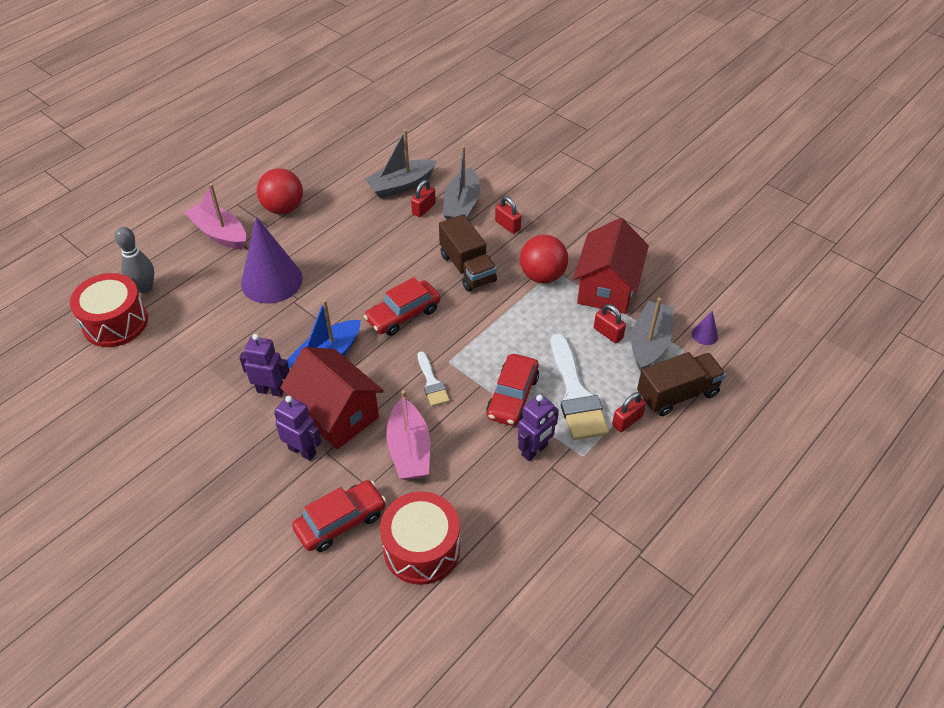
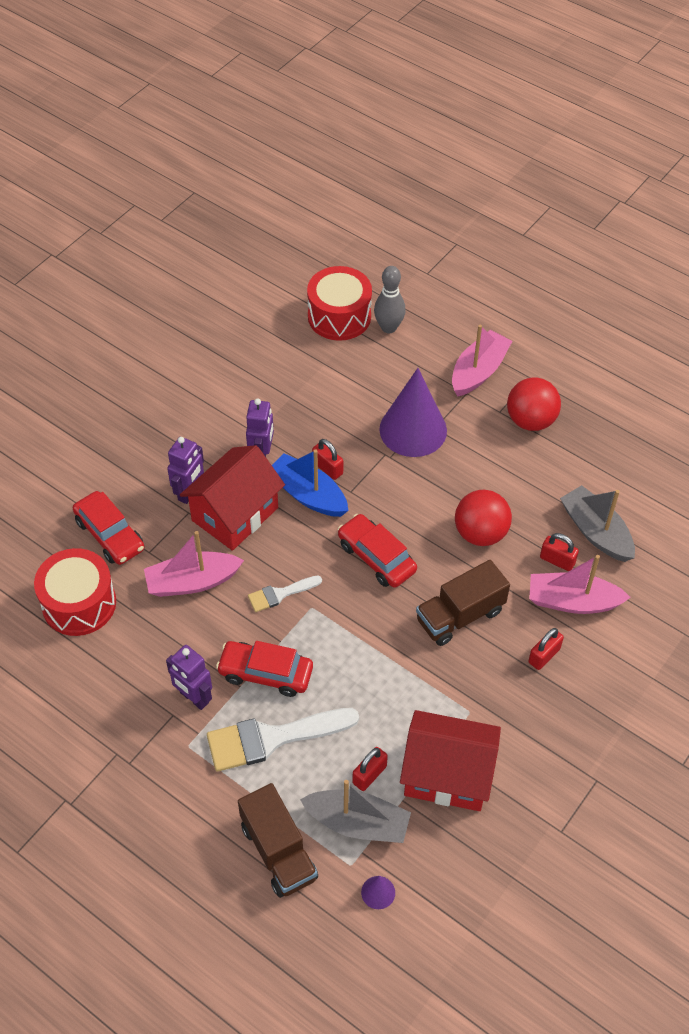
camera: 85 degrees right, 5 degrees up
grey boat [443,146,480,220] -> pink boat [529,555,631,614]
red ball [520,235,568,283] -> red ball moved to [455,490,512,546]
red padlock [612,392,646,432] -> red padlock moved to [312,439,343,480]

